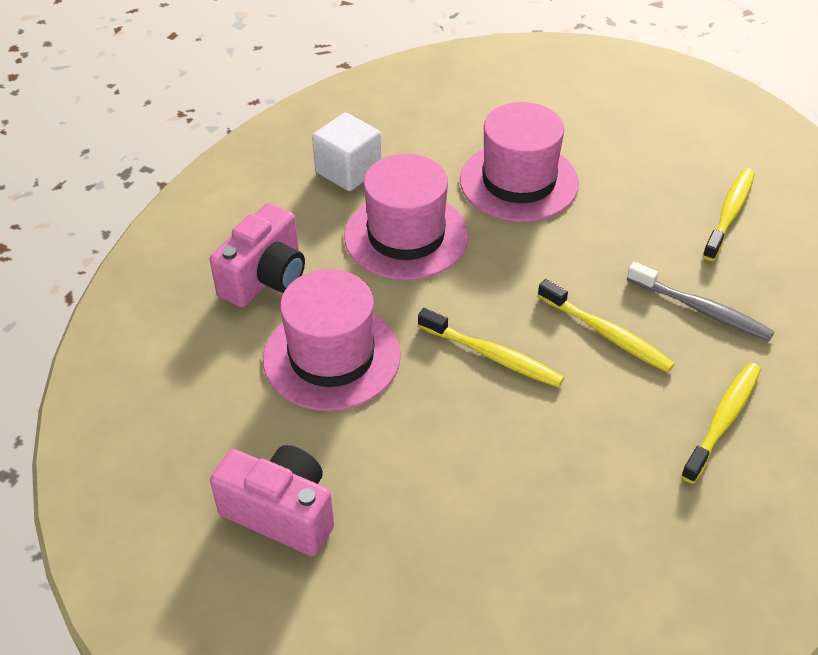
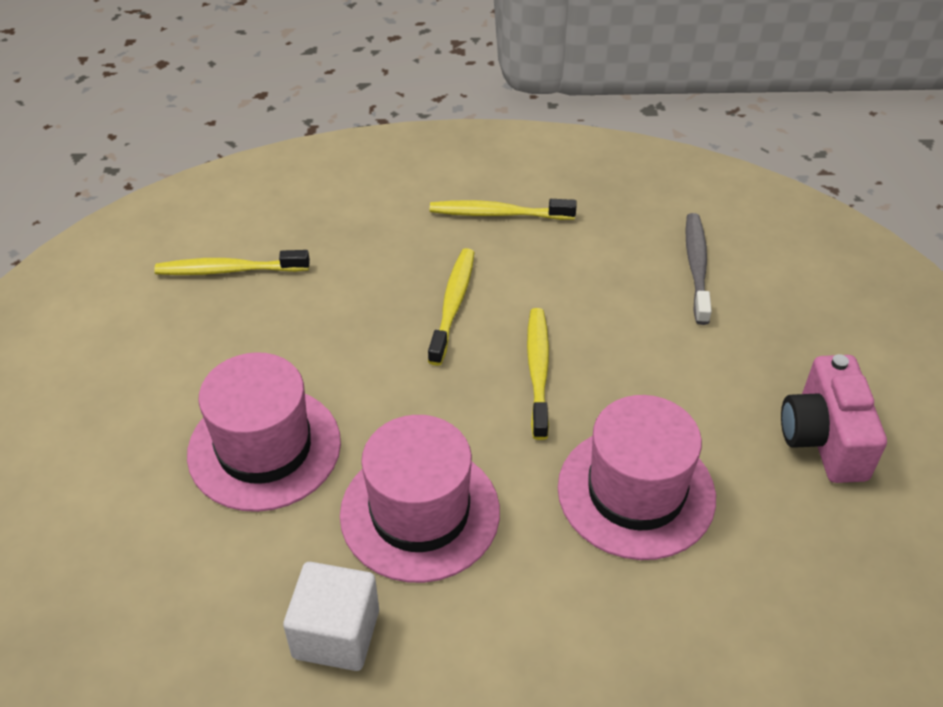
camera: 120 degrees left, 0 degrees up
pink camera [210,203,305,308] -> none
grey toothbrush [627,262,775,341] -> grey toothbrush moved to [685,213,712,325]

